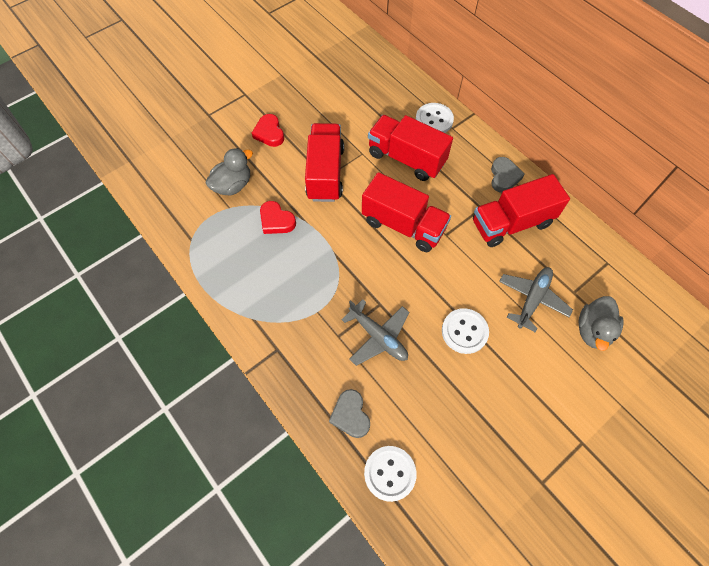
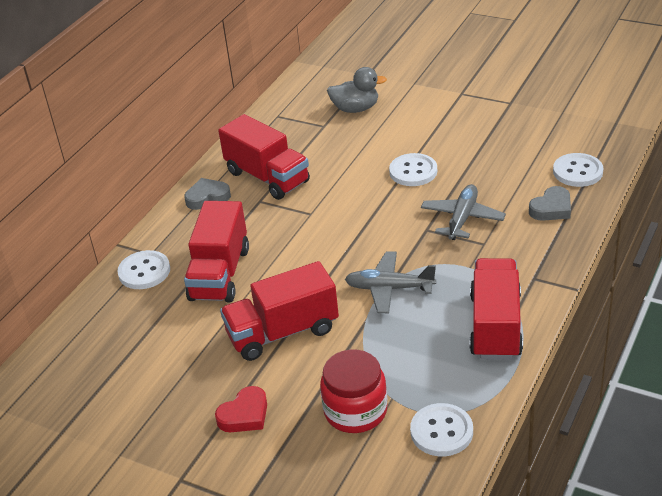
camera: 110 degrees left, 25 degrees down
grey duck [206,148,253,195] -> red jar [320,349,387,433]
red heart [260,201,296,234] -> none
red truck [362,172,451,252] -> red truck moved to [470,258,523,360]
grey plane [499,267,573,332] -> grey plane moved to [345,251,436,313]
none -> white button [410,403,473,456]

